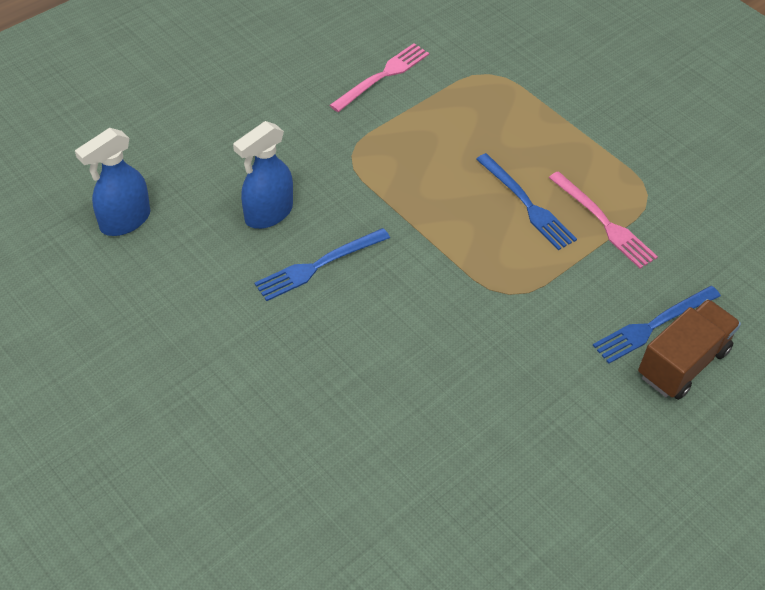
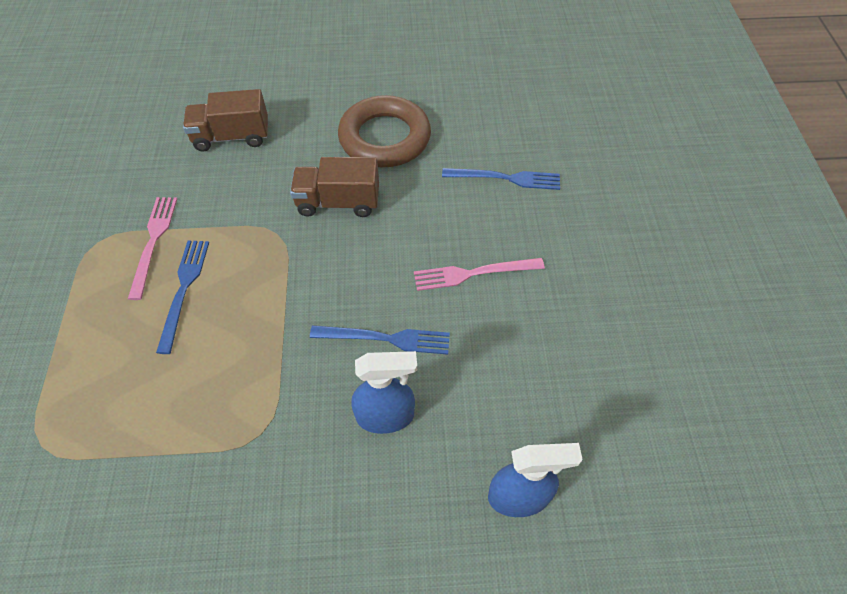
camera: 140 degrees left, 5 degrees up
pink fork [330,43,429,112] -> pink fork moved to [414,258,545,291]
blue fork [593,286,721,364] -> blue fork moved to [442,168,560,190]
none -> brown truck [290,157,379,217]
none -> brown ring [338,95,431,167]

